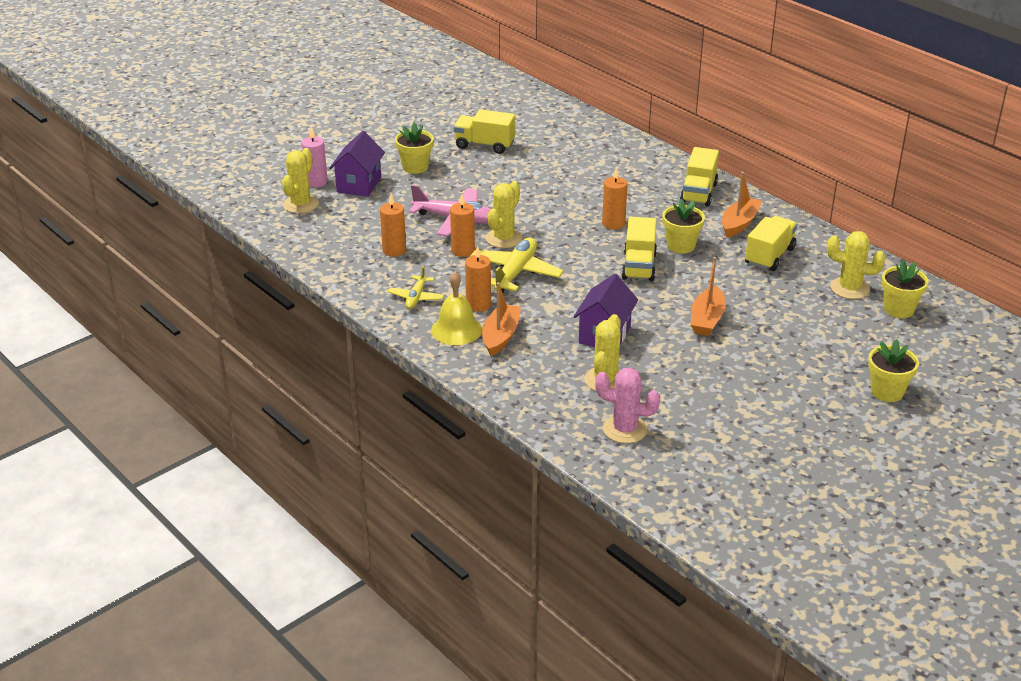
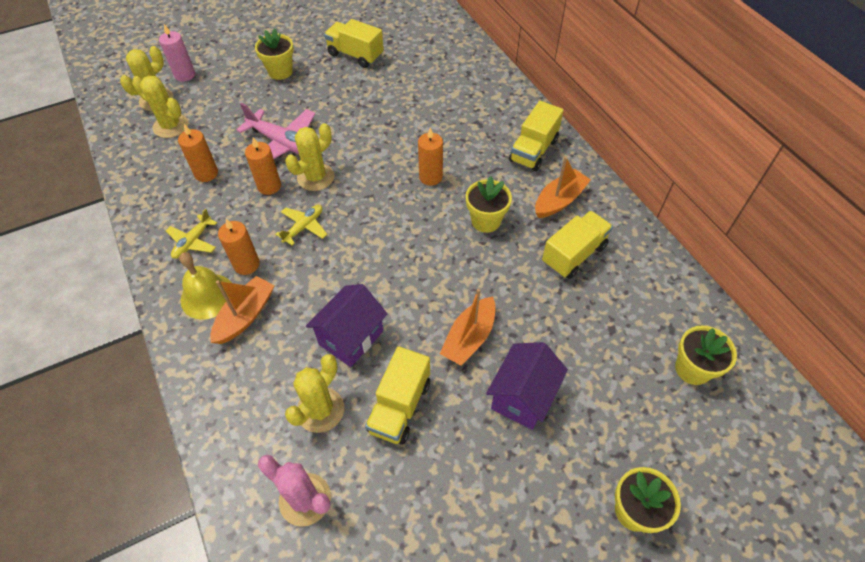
camera: 15 degrees right, 20 degrees up
purple house [329,131,385,197] -> purple house moved to [486,342,568,430]
yellow plane [470,237,564,293] -> yellow plane [275,205,327,246], size x0.57
yellow truck [621,217,657,281] -> yellow truck moved to [365,346,430,445]
yellow cactus [827,231,886,299] -> yellow cactus moved to [132,75,188,138]

